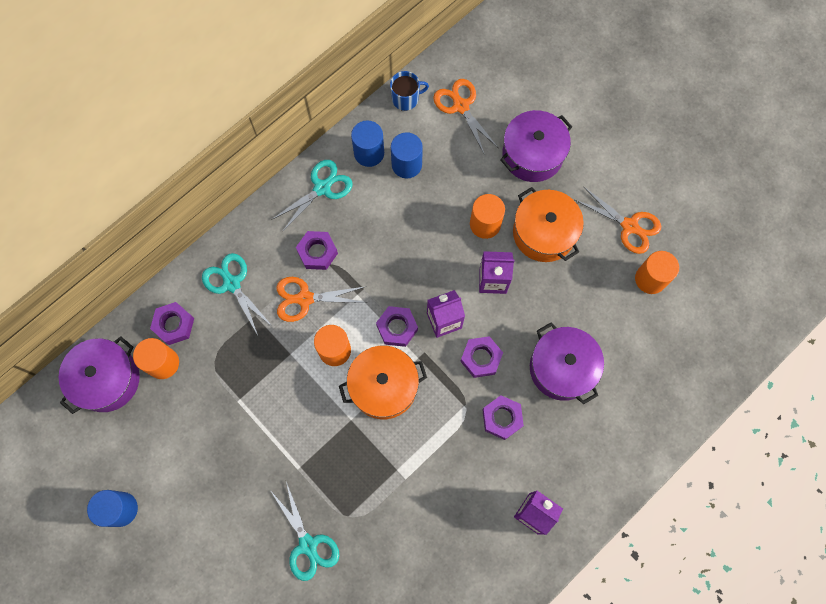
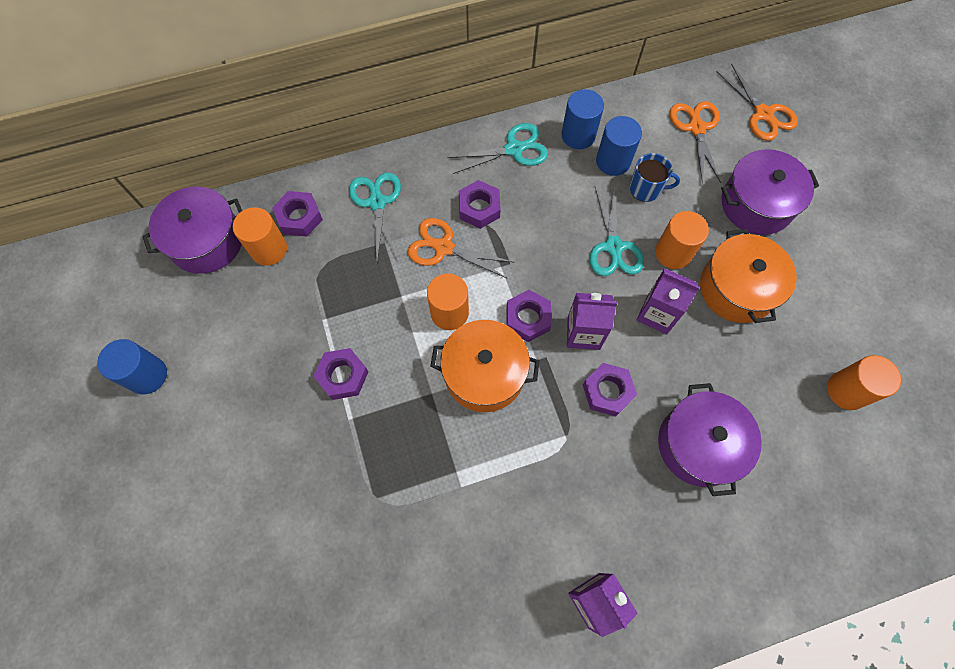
camera: 25 degrees right, 5 degrees down
turquoise scissors [270,482,340,581] -> turquoise scissors moved to [589,187,644,276]
blue mug [390,71,429,111] -> blue mug moved to [630,153,680,202]
purple nut [483,395,524,440] -> purple nut moved to [314,348,368,400]
orange scissors [575,186,661,254] -> orange scissors moved to [717,63,798,141]

